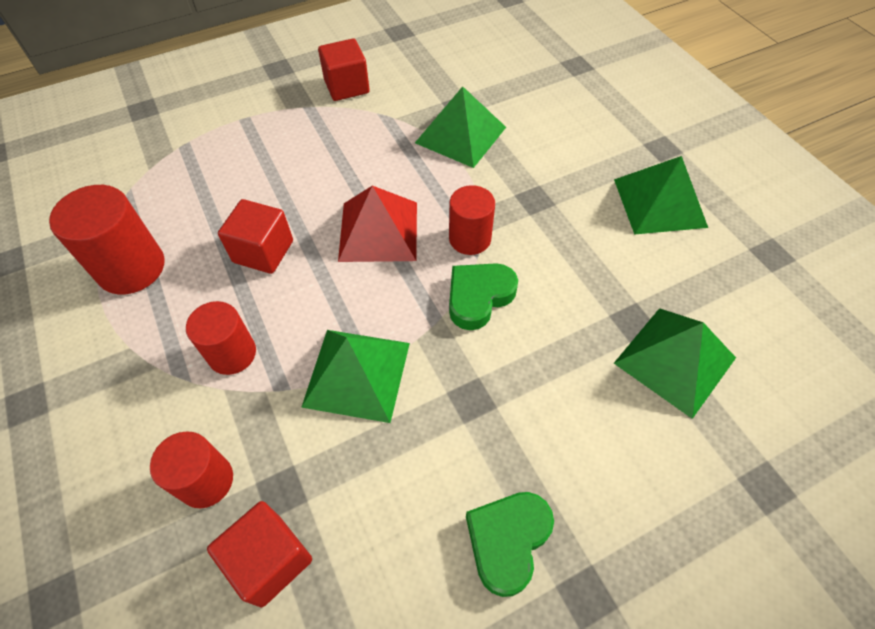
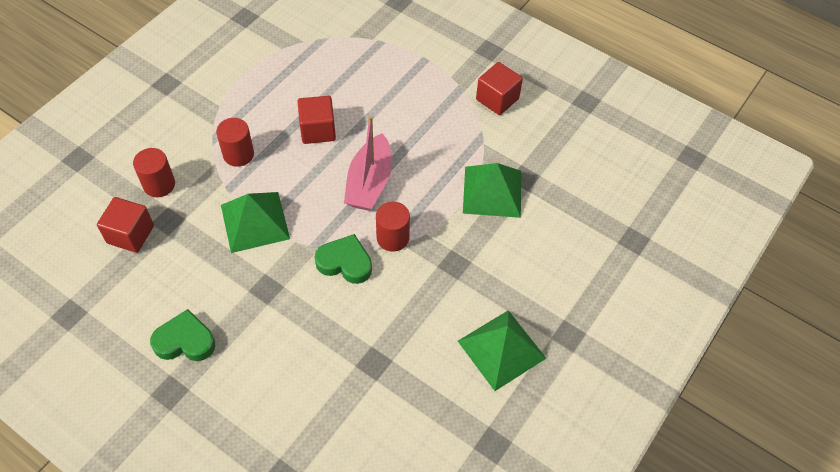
camera: 60 degrees right, 0 degrees up
red cylinder [49,185,164,295] -> none
red pyramid [338,186,417,262] -> pink boat [344,115,392,211]
green pyramid [614,308,736,419] -> none

